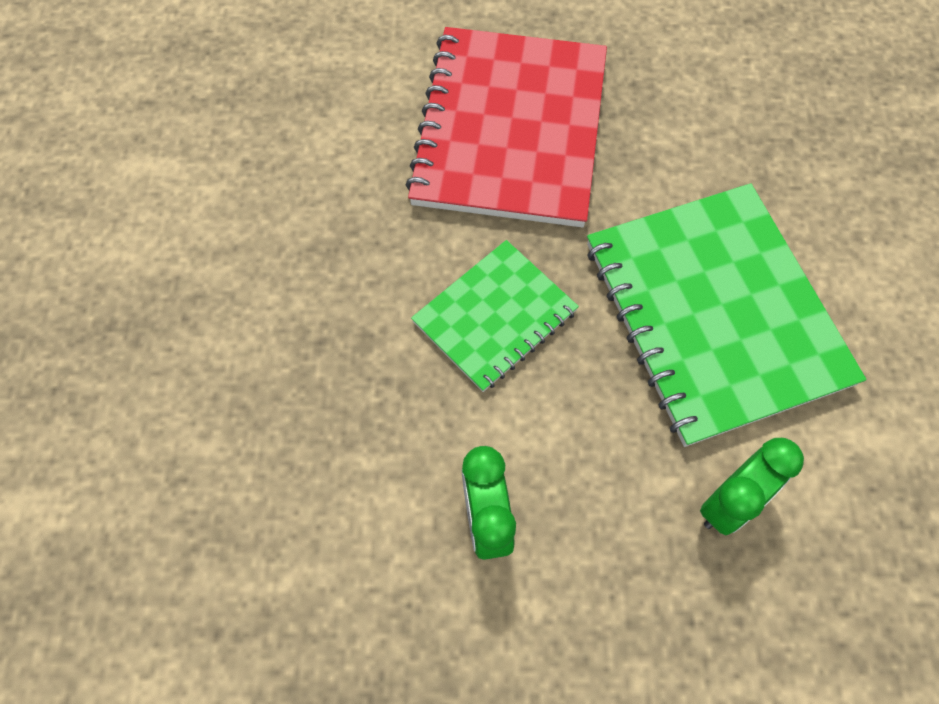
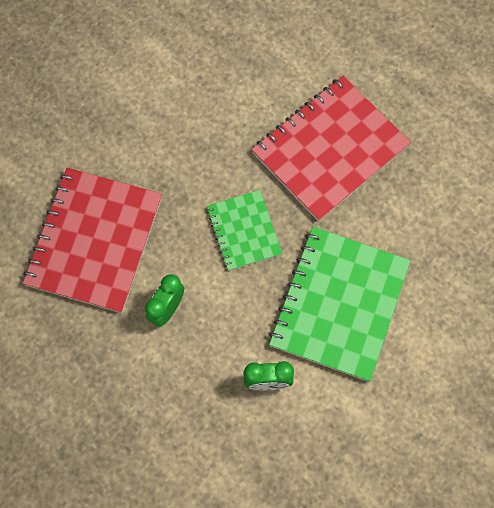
camera: 40 degrees right, 5 degrees up
green notebook [411,240,579,392] -> green notebook turned 75 degrees clockwise [206,190,282,271]
none -> red notebook [23,168,162,313]

